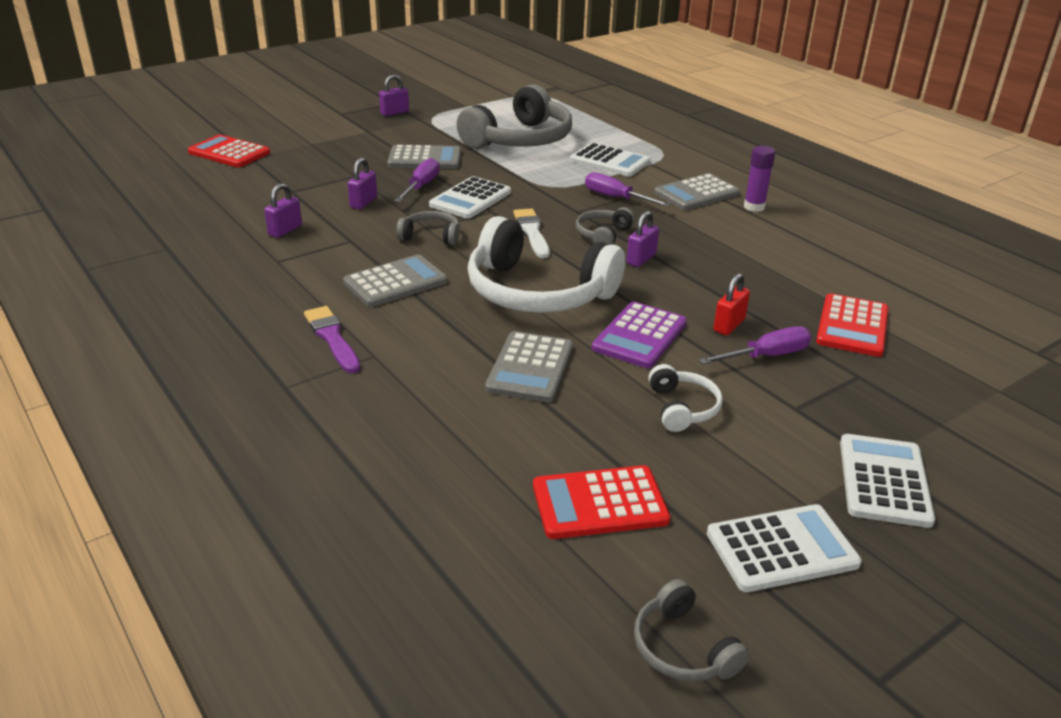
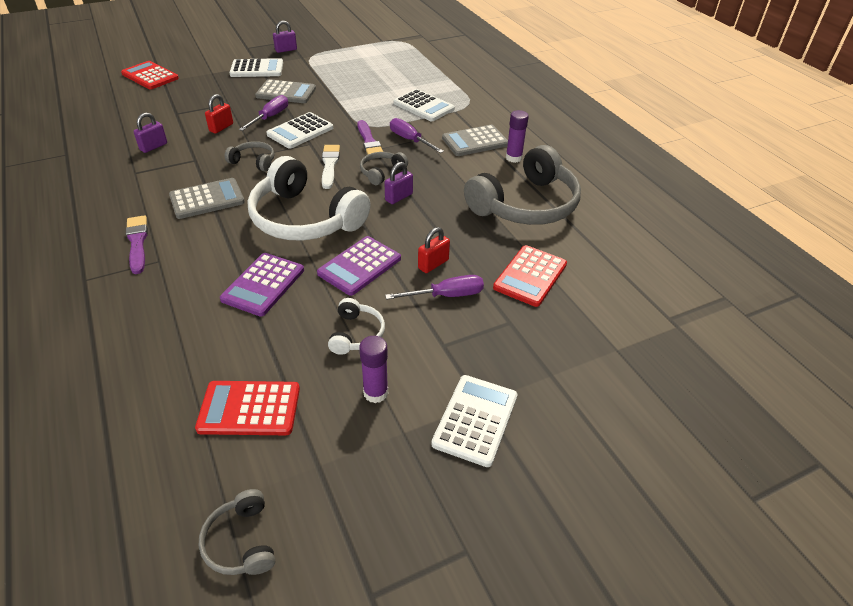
camera: 10 degrees right, 10 degrees up
purple padlock [348,157,377,209] -> red padlock [205,94,233,134]
grey headphones [457,84,572,149] -> grey headphones moved to [464,145,581,225]
grey calculator [485,331,573,403] -> purple calculator [220,253,304,317]
white calculator [707,504,862,592] -> white calculator moved to [230,58,283,77]
none -> purple brush [357,120,383,154]
none -> purple glue stick [359,336,388,403]

